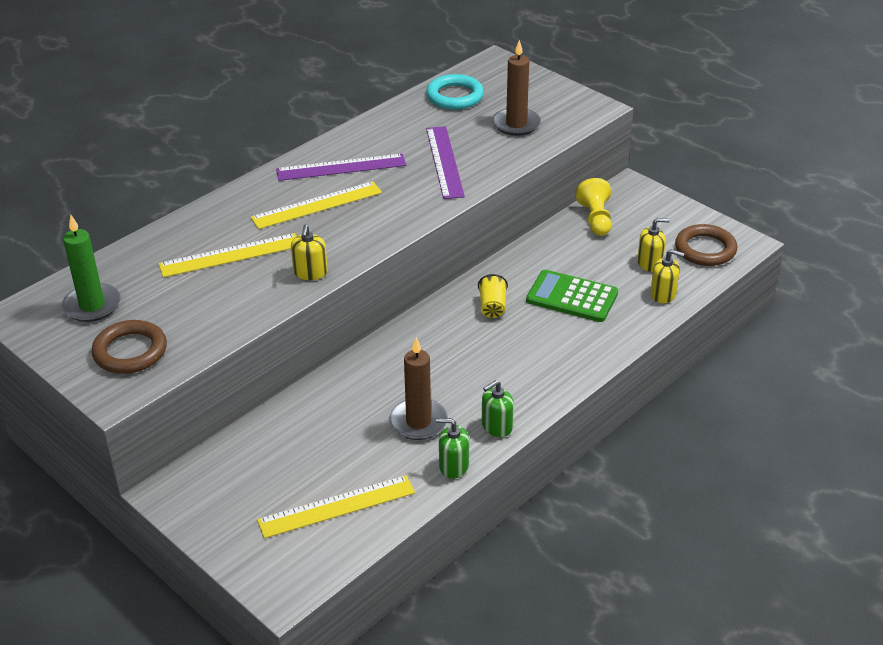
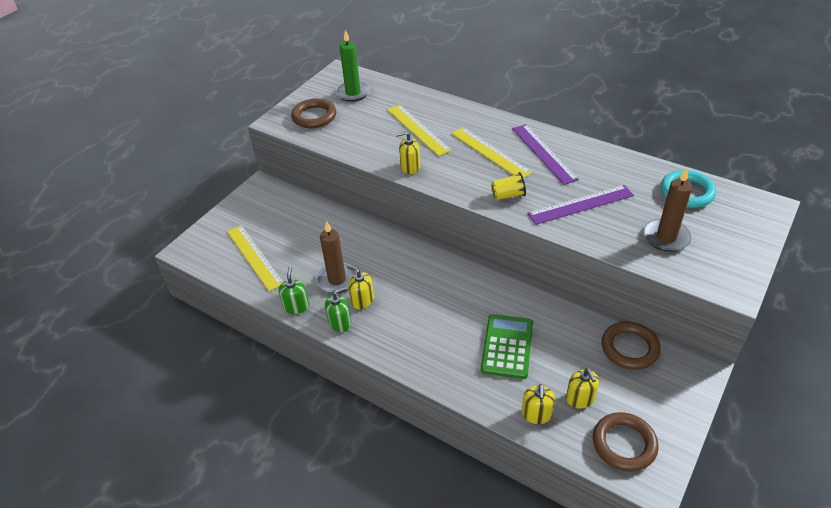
camera: 80 degrees right, 5 degrees up
yellow cup [478,274,508,318] -> yellow cup moved to [491,172,526,200]
green soap dispenser [482,380,514,437] -> green soap dispenser turned 105 degrees clockwise [325,287,351,332]
yellow pawn [575,178,612,236] -> brown ring [602,322,661,370]
none -> yellow soap dispenser [347,265,374,310]

